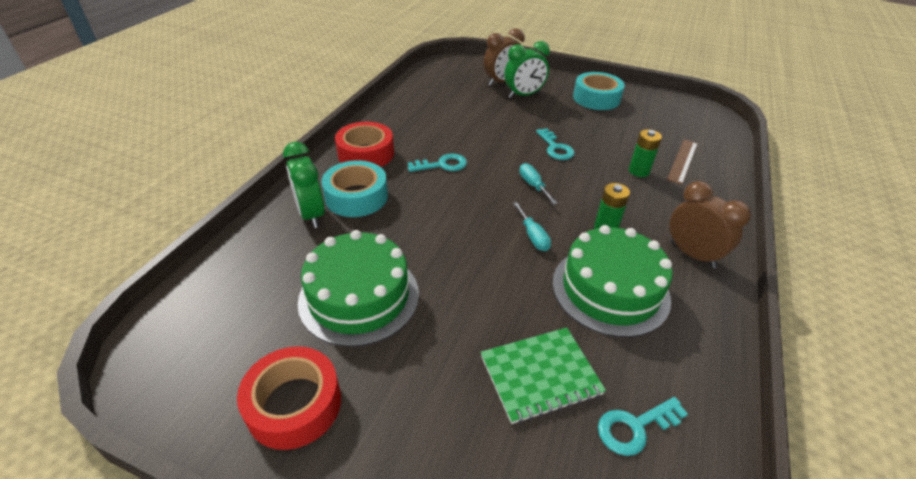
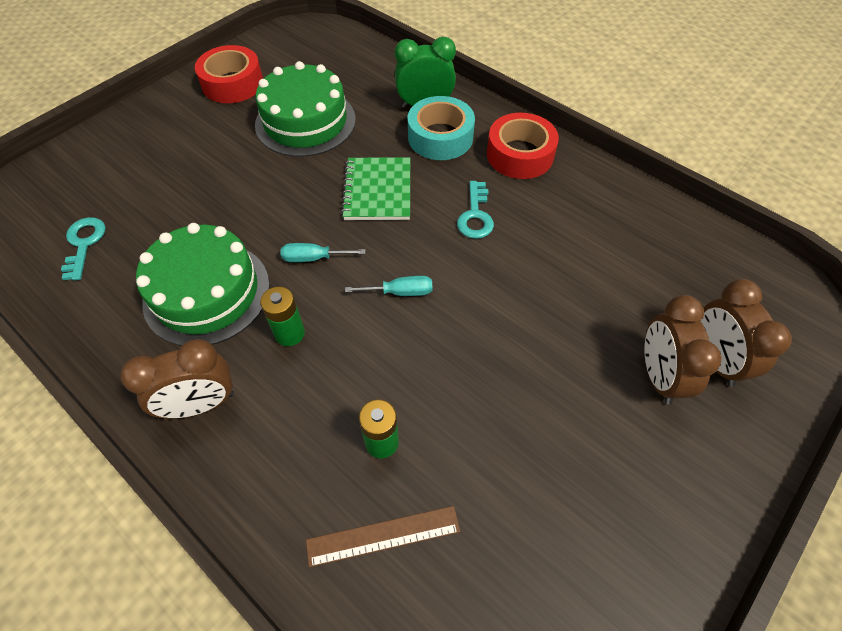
camera: 110 degrees right, 15 degrees up
green notebook [481,328,606,424] -> green notebook moved to [341,157,410,220]
green clock [504,41,550,98] -> brown clock [645,295,722,405]
turquoise key [536,128,575,160] -> none
turquoise tape [573,72,625,110] -> none
brown ruler [667,139,698,185] -> brown ruler turned 60 degrees counterclockwise [306,506,460,567]

